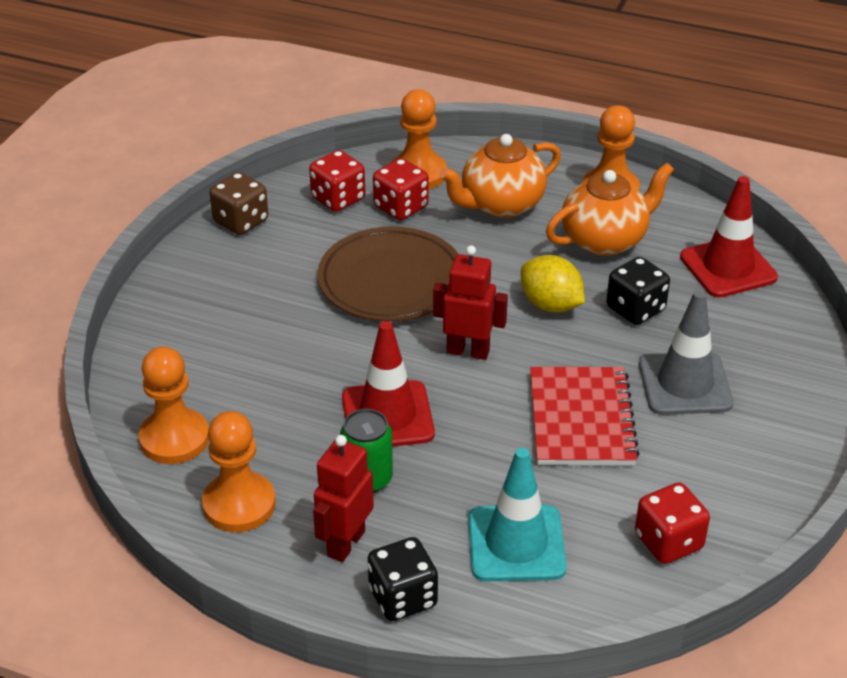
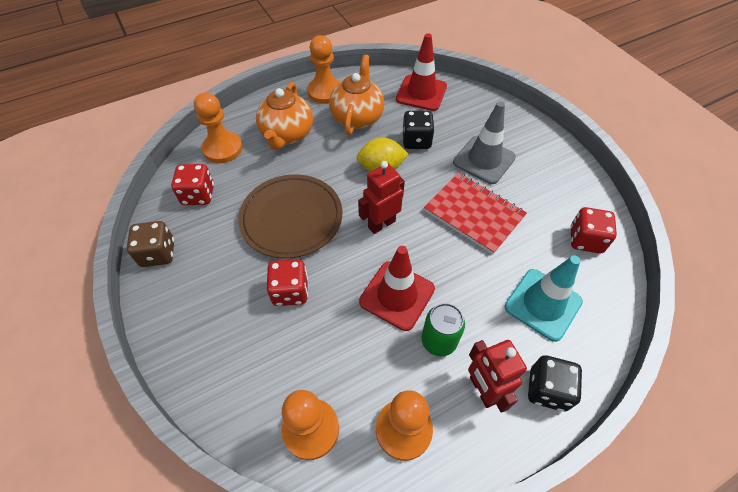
camera: 50 degrees left, 15 degrees up
red dice [373,158,429,221] -> red dice moved to [267,259,308,306]

